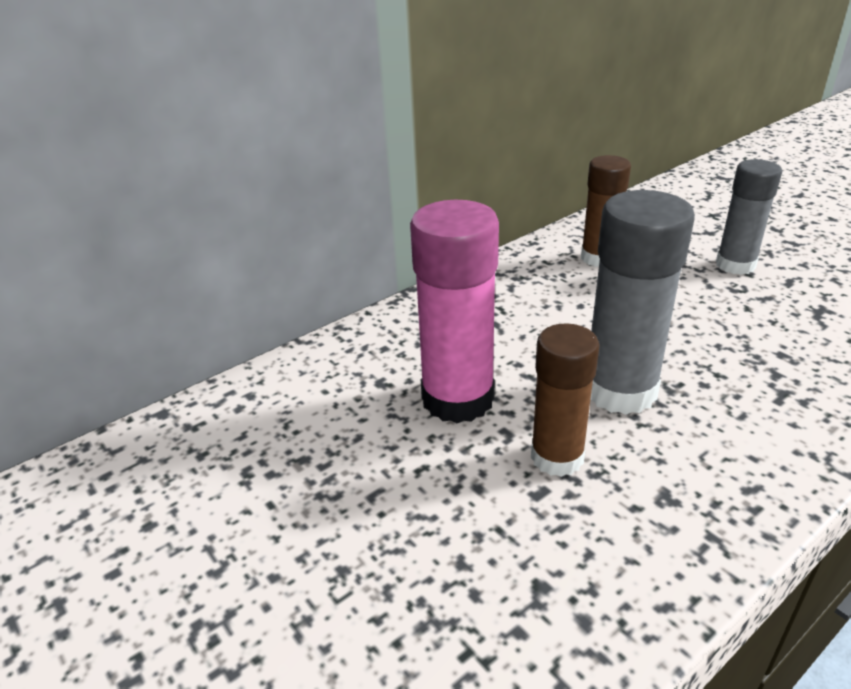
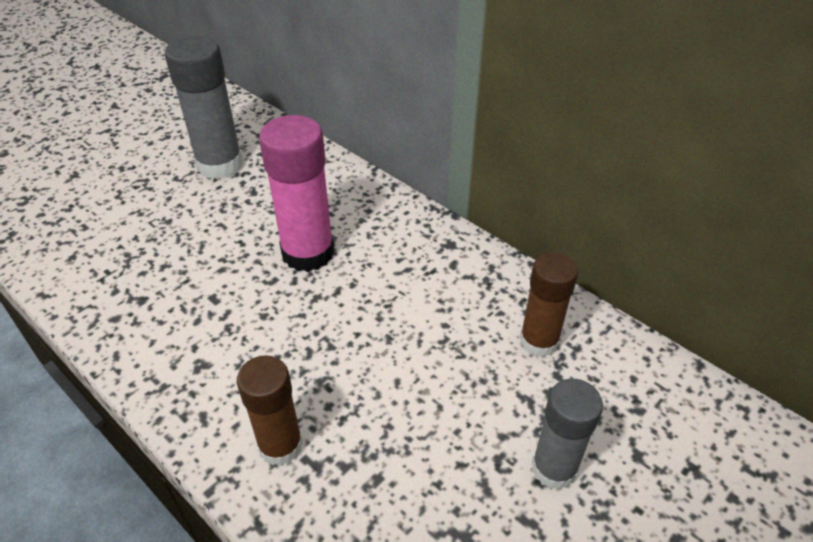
camera: 80 degrees right, 10 degrees up
brown glue stick [531,323,600,477] -> brown glue stick moved to [237,355,303,466]
grey glue stick [590,190,695,415] -> grey glue stick moved to [165,36,243,179]

